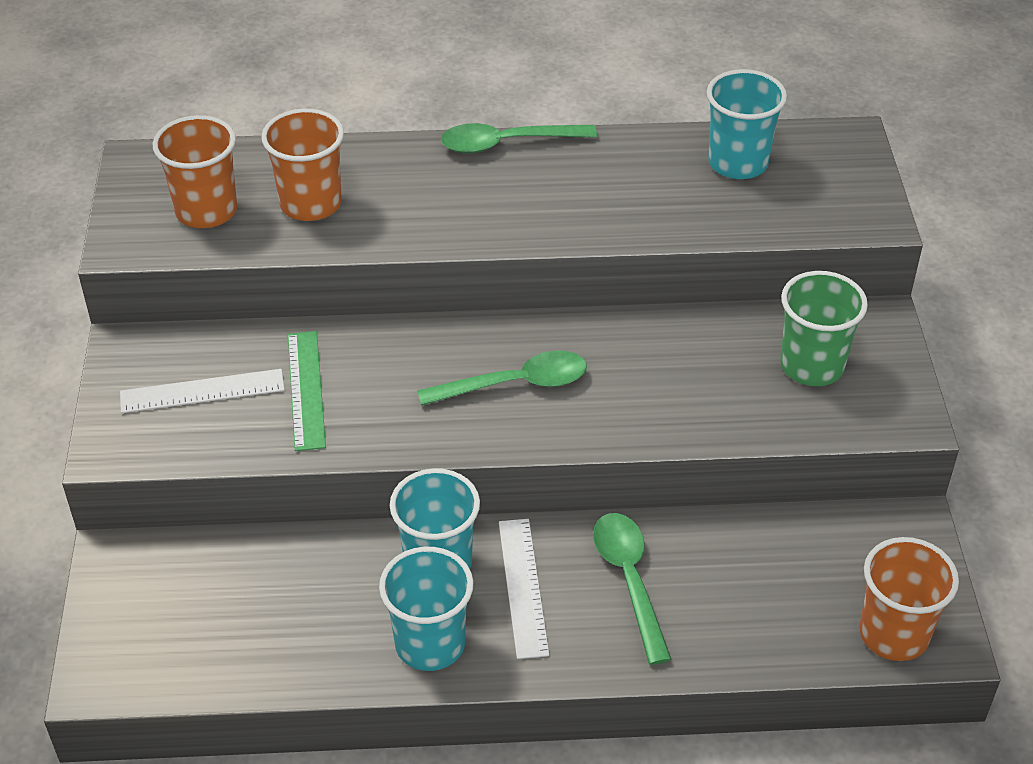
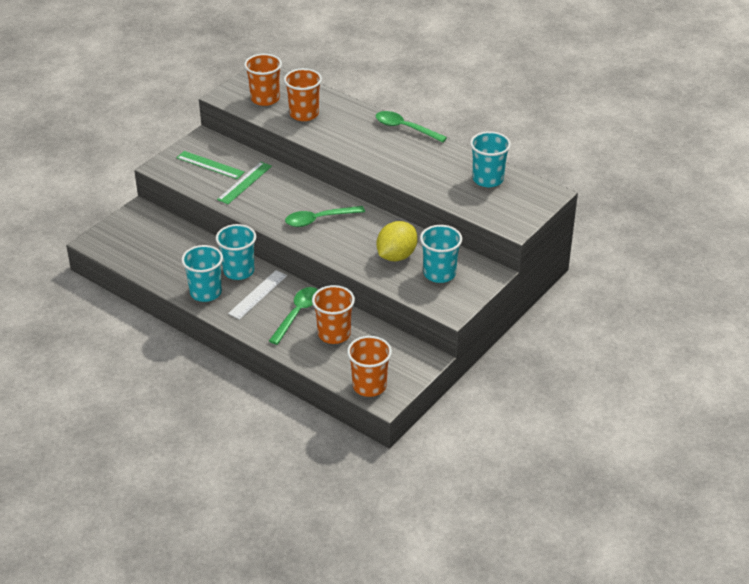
camera: 40 degrees right, 5 degrees down
white ruler [120,369,284,413] -> green ruler [177,151,245,179]
green spoon [417,350,587,406] -> green spoon turned 135 degrees clockwise [285,206,365,227]
green cup [780,271,868,386] -> turquoise cup [420,225,462,283]
none -> orange cup [312,285,355,344]
none -> yellow lemon [377,221,418,261]

